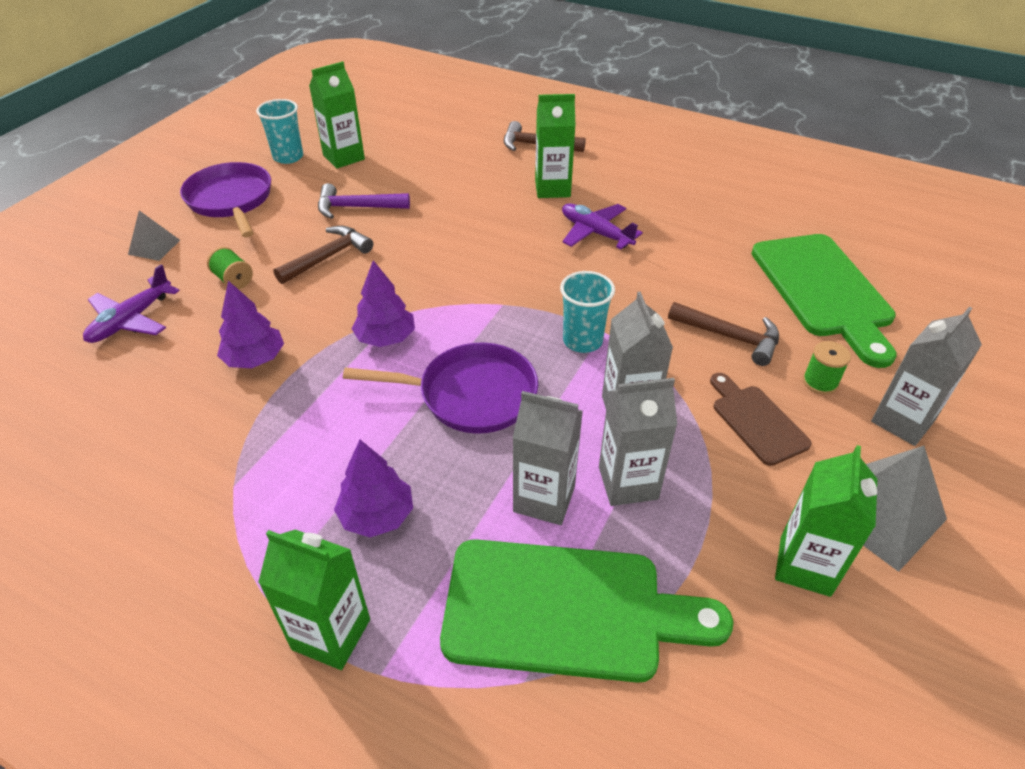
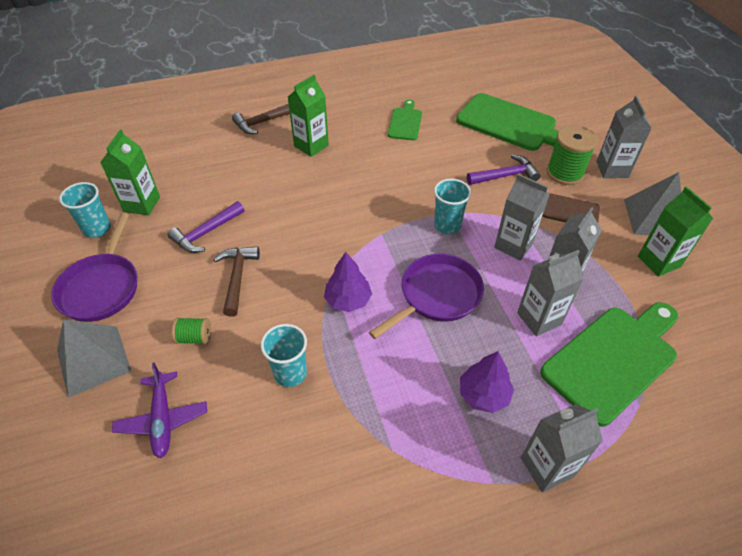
camera: 45 degrees left, 5 degrees up
grey pyramid [128,210,180,261] -> grey pyramid [57,319,131,398], size x1.79
purple pan [180,162,271,237] -> purple pan turned 105 degrees counterclockwise [51,213,137,322]
purple tree [217,281,284,368] -> turquoise cup [261,324,307,387]
green carton [258,529,370,670] -> grey carton [521,404,603,492]
purple plane [562,203,643,249] -> none
brown hammer [668,302,779,366] -> purple hammer [467,154,540,185]
green spool [803,341,851,395] -> green spool [547,125,598,185], size x1.82
none -> green cutting board [388,100,422,140]

